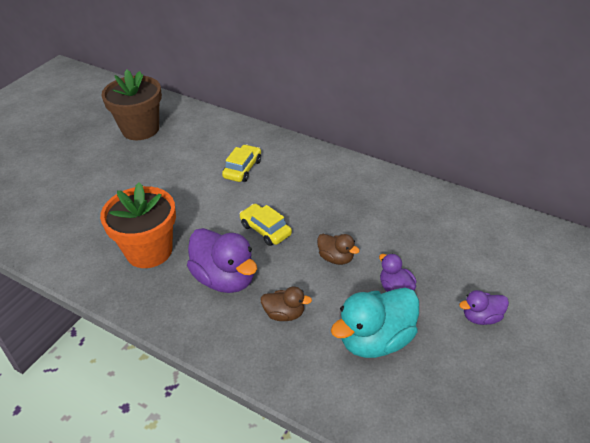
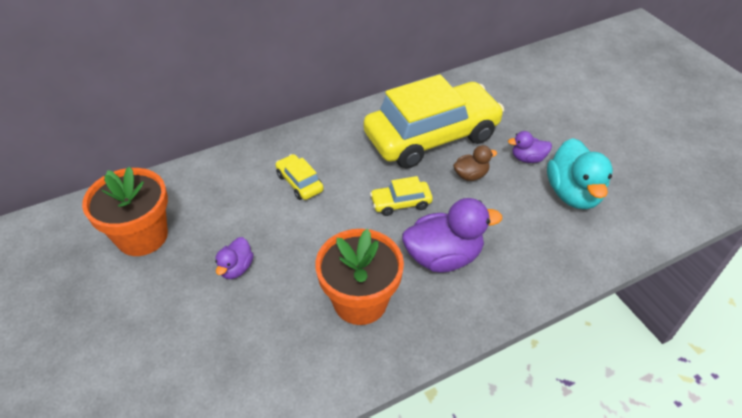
camera: 60 degrees left, 5 degrees up
brown flower pot [101,70,162,140] -> orange flower pot [82,166,168,256]
brown duck [261,287,312,321] -> none
purple duck [459,290,509,325] -> purple duck moved to [215,237,254,279]
none -> yellow car [363,74,504,169]

